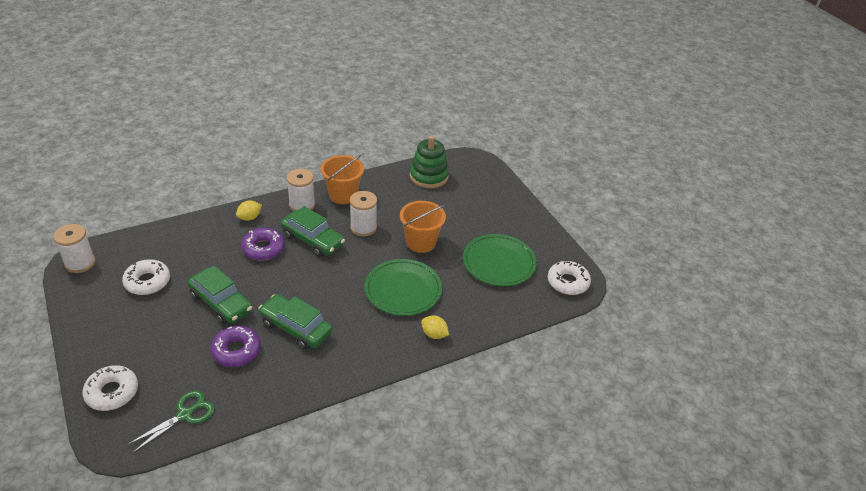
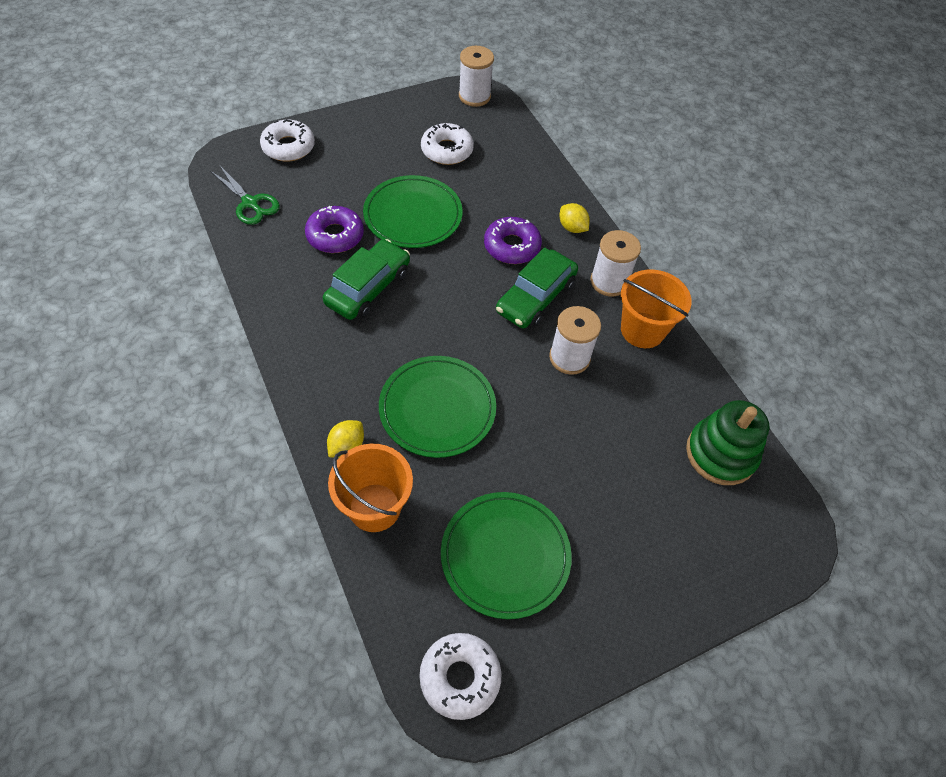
camera: 90 degrees right, 15 degrees up
green car [188,265,253,324] -> green plate [363,175,463,248]
orange bucket [400,201,446,253] -> orange bucket moved to [328,444,413,532]

